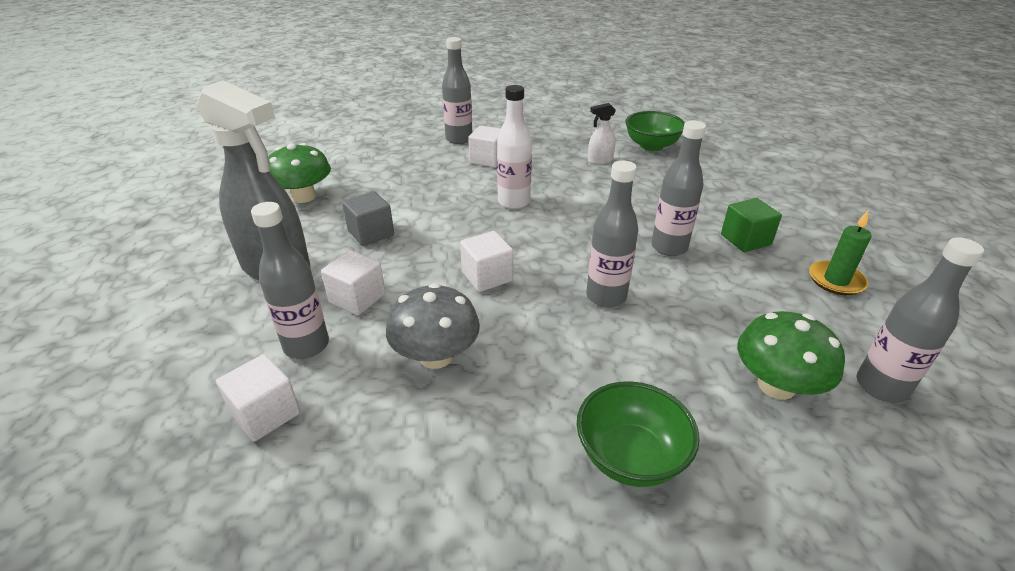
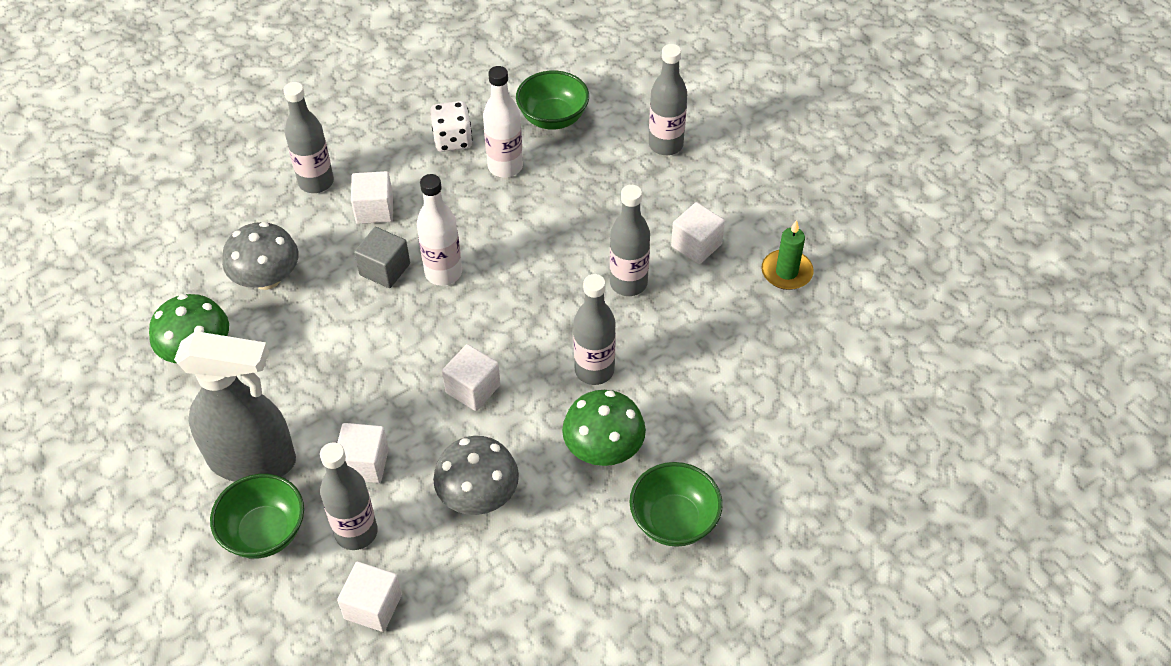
camera: 25 degrees left, 15 degrees up
grey cube [342,191,394,246] -> grey cube moved to [354,227,410,288]
white spray bottle [588,103,616,164] -> white bottle [483,66,523,177]
green cube [721,198,782,252] -> white cube [671,202,725,264]
green mushroom [737,311,845,400] -> green mushroom moved to [562,390,646,466]
grey bottle [856,237,984,403] -> grey bottle moved to [649,44,687,155]
none -> green bowl [210,474,304,559]
none -> grey mushroom [222,222,299,290]
none -> white dice [430,101,473,152]

